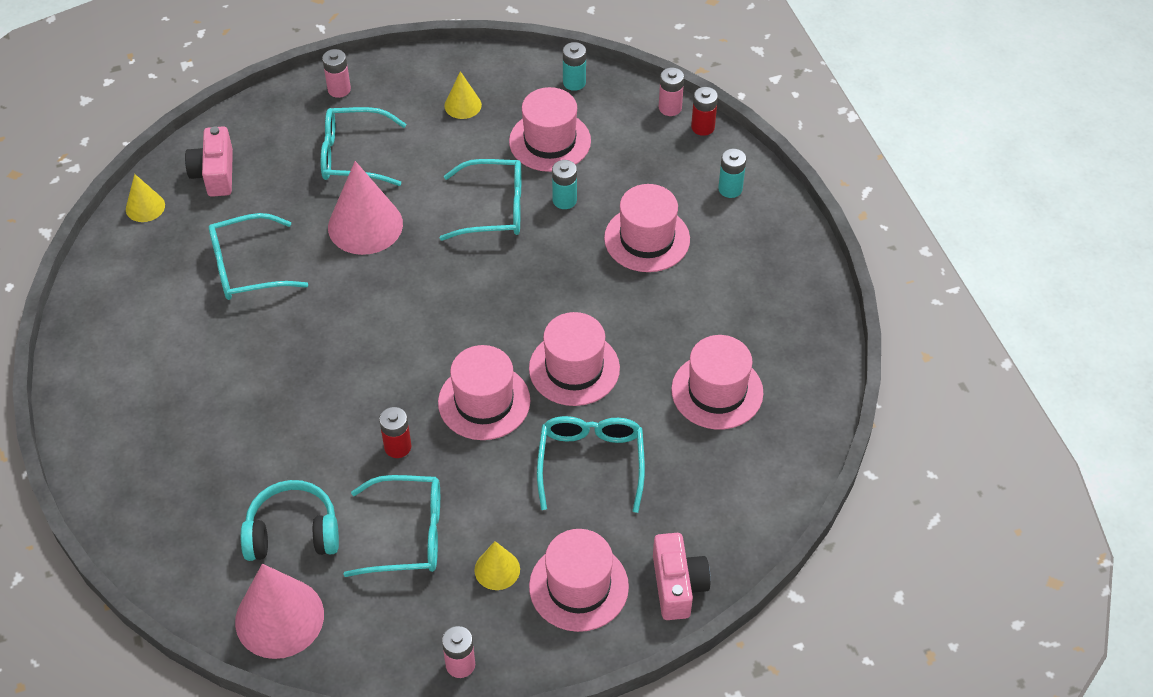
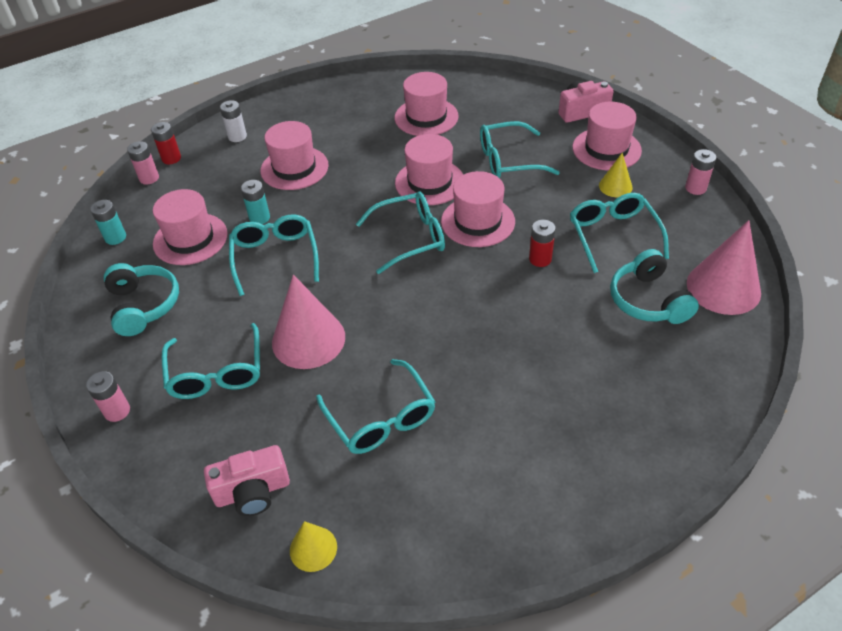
camera: 100 degrees left, 5 degrees down
yellow cone [444,71,482,119] -> turquoise headphones [104,263,179,336]
turquoise battery [718,148,746,198] -> white battery [220,100,247,142]
none -> turquoise glasses [356,192,445,274]

